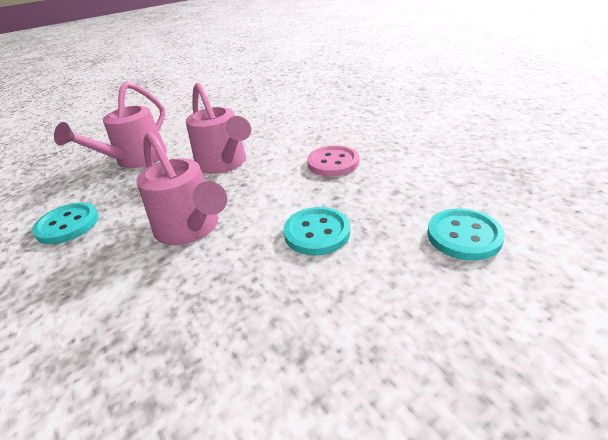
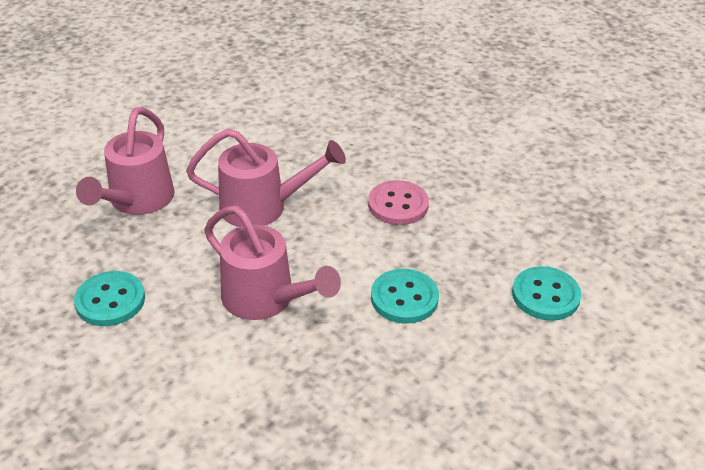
camera: 15 degrees left, 5 degrees up
pink watering can [186,83,251,174] -> pink watering can turned 45 degrees counterclockwise [186,129,346,227]

